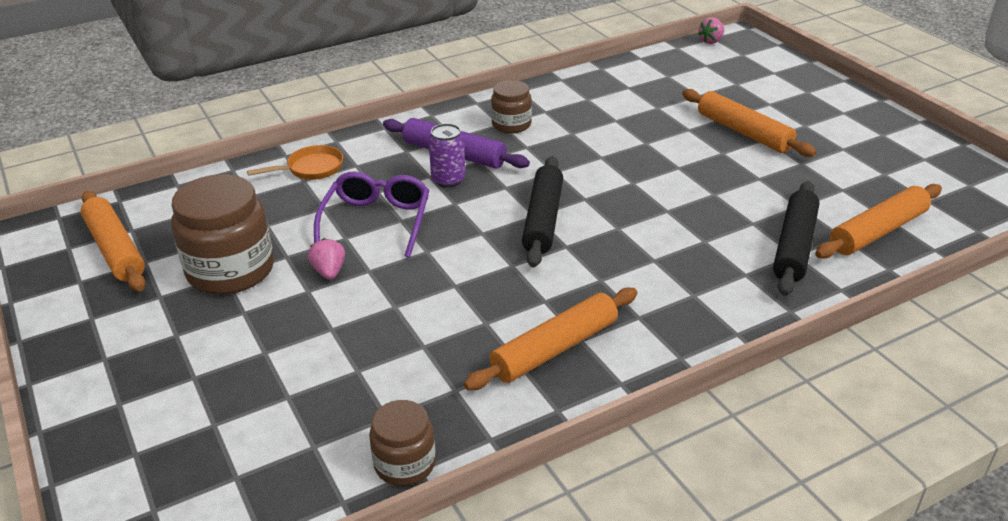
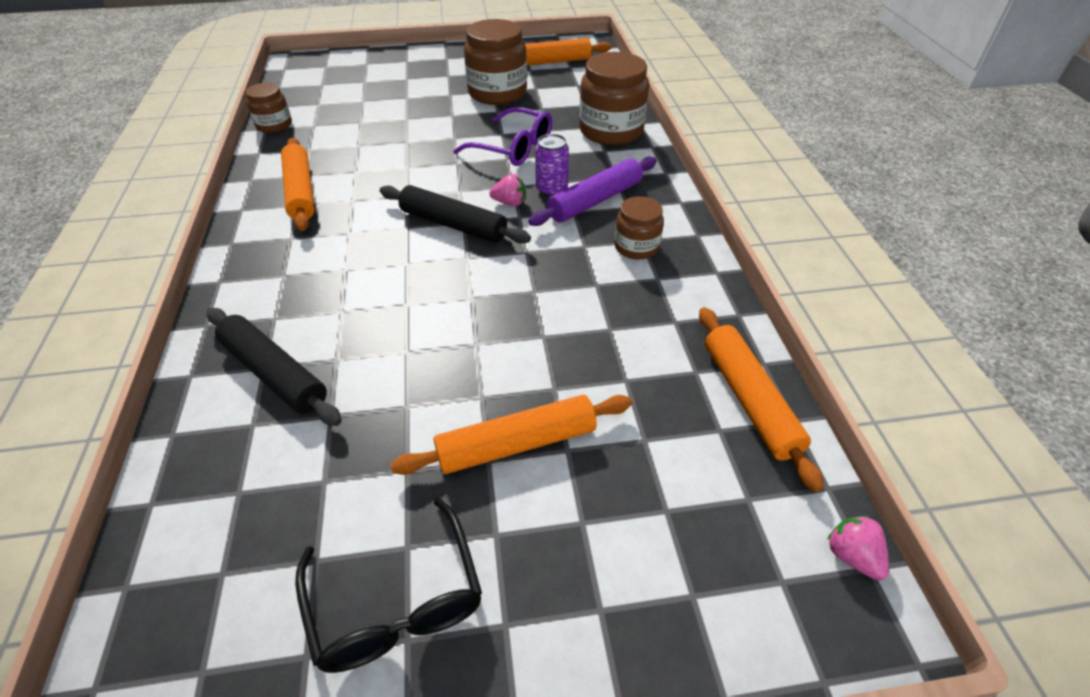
camera: 110 degrees right, 10 degrees up
orange pan [247,145,343,180] -> brown jar [579,52,649,145]
pink strawberry [308,238,345,280] -> pink strawberry moved to [489,174,526,206]
orange rolling pin [815,184,942,259] -> orange rolling pin moved to [699,307,824,492]
none -> black glasses [295,498,482,673]

